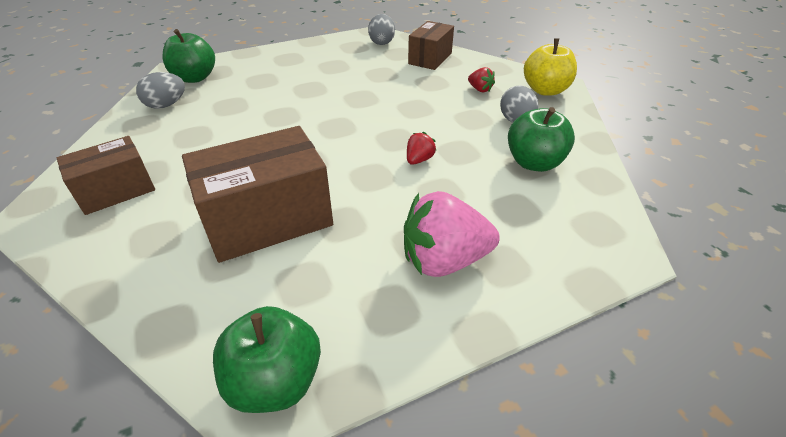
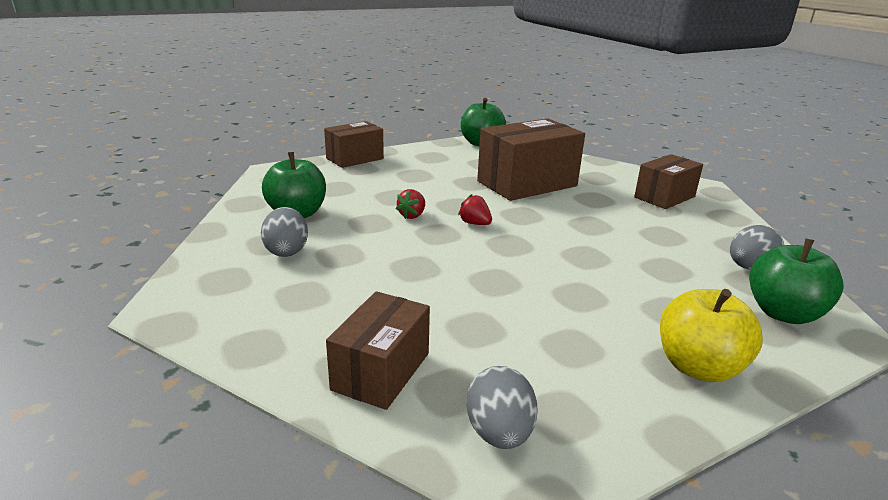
camera: 175 degrees right, 15 degrees down
pink strawberry [404,191,500,277] -> none
red strawberry [468,67,495,92] -> red strawberry moved to [458,194,492,225]
yellow apple [524,39,577,96] -> yellow apple moved to [660,289,763,382]
none -> brown box [324,121,384,168]

